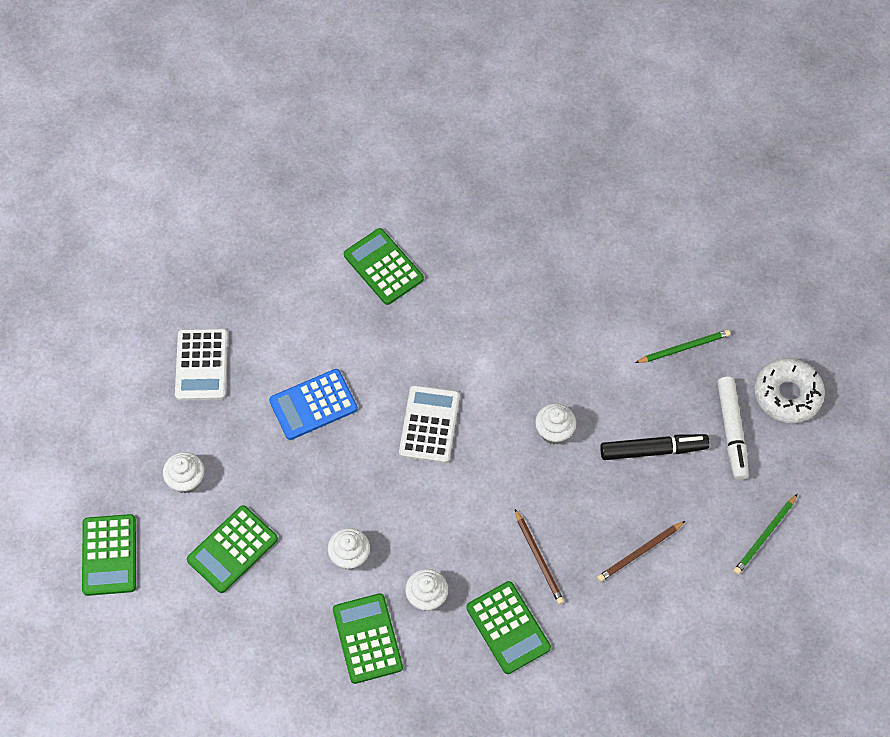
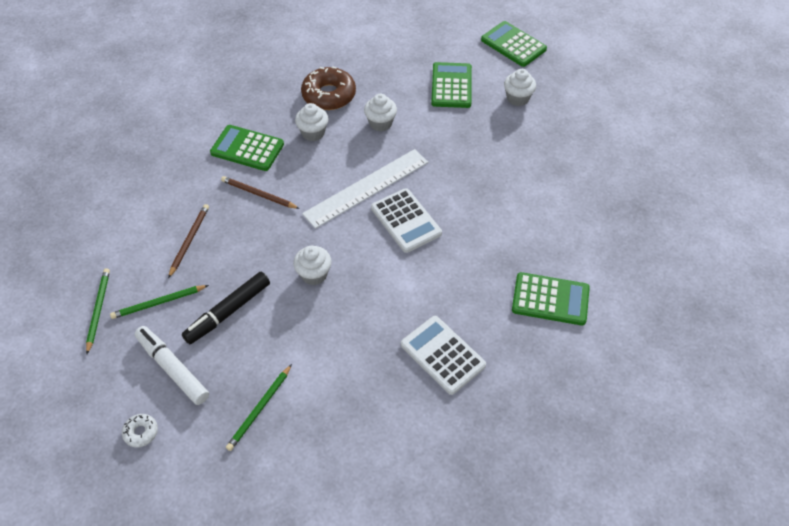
camera: 140 degrees right, 10 degrees down
white calculator [175,329,228,401] -> white calculator moved to [401,316,486,395]
blue calculator [269,369,358,440] -> none
green calculator [333,593,403,684] -> brown donut [301,66,356,110]
white donut [755,358,825,423] -> white donut [122,414,158,447], size x0.48
none -> green pencil [110,285,209,319]
none -> white ruler [302,149,428,229]

